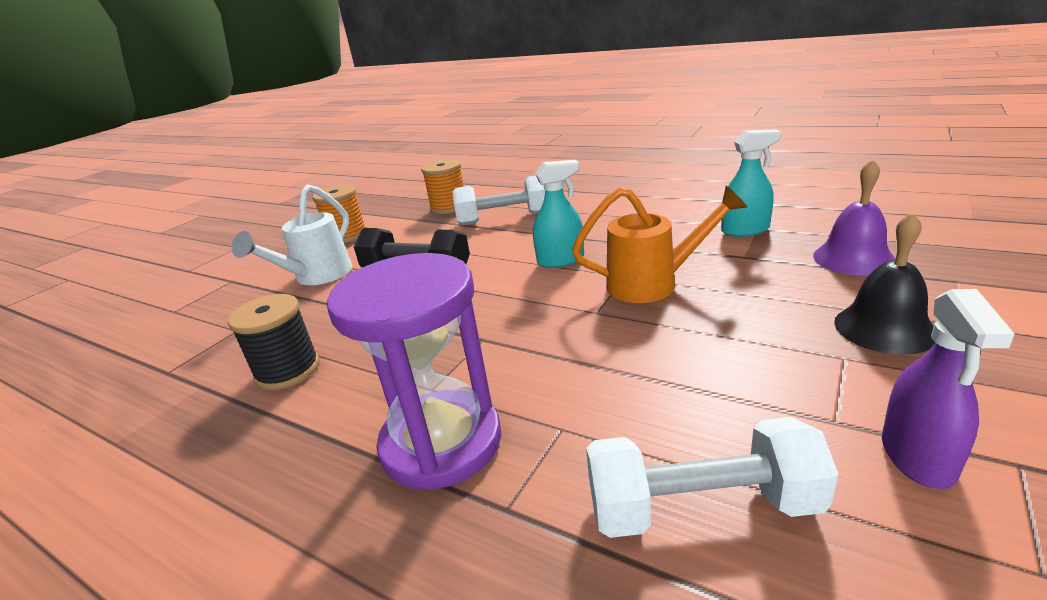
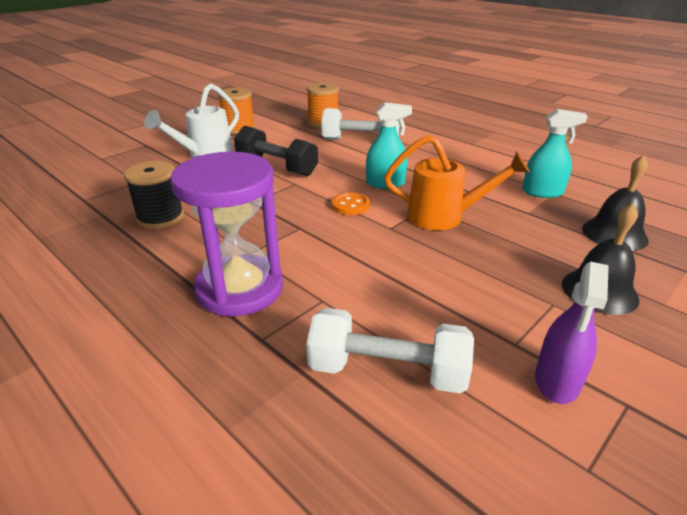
camera: 10 degrees right, 5 degrees up
purple bell [813,159,895,276] -> black bell [582,155,649,251]
none -> orange button [332,192,370,215]

